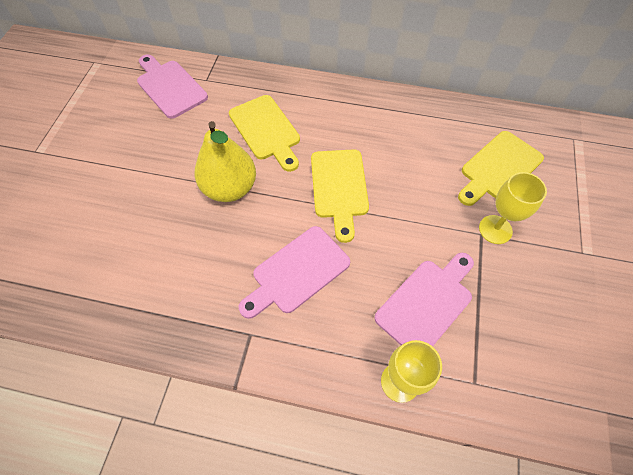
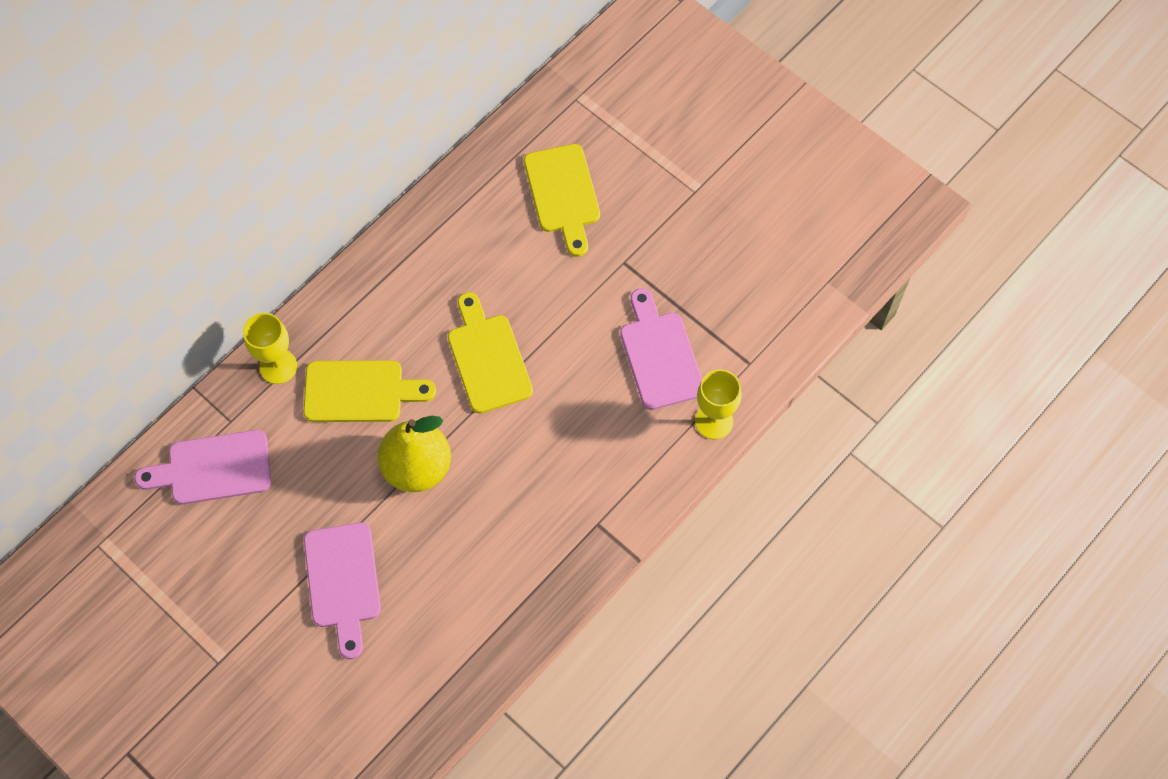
camera: 60 degrees left, 5 degrees up
pink cutting board [239,226,350,319] -> pink cutting board moved to [304,522,381,659]
yellow cutting board [311,149,369,243] -> yellow cutting board turned 135 degrees counterclockwise [448,292,533,414]
yellow goblet [479,172,547,244] -> yellow goblet moved to [243,313,297,384]

